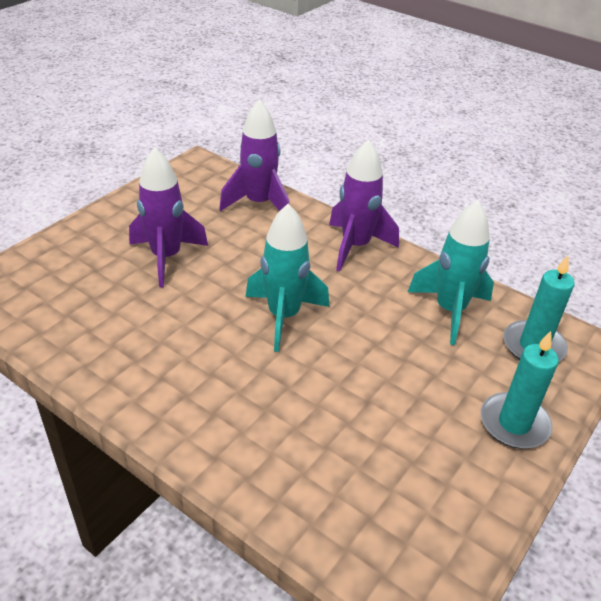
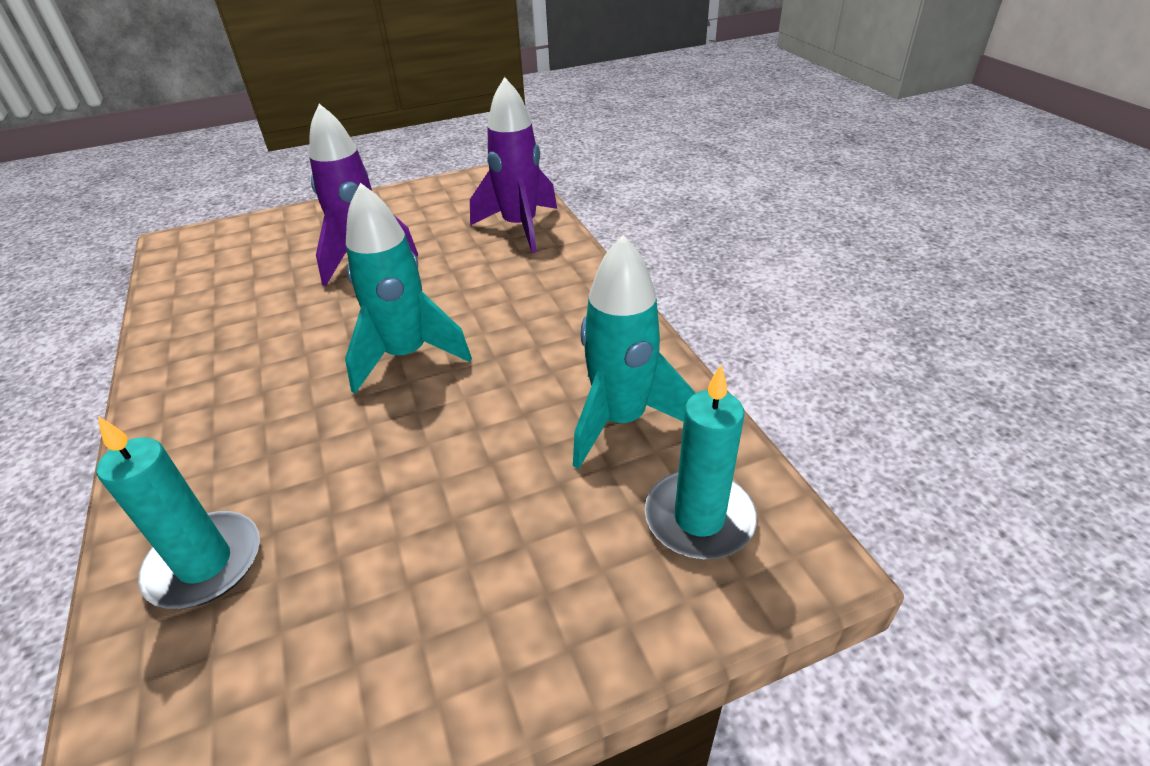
camera: 35 degrees right, 0 degrees up
purple rocket [329,139,399,272] -> none
turquoise candle [481,331,559,449] -> turquoise candle moved to [97,416,260,609]

